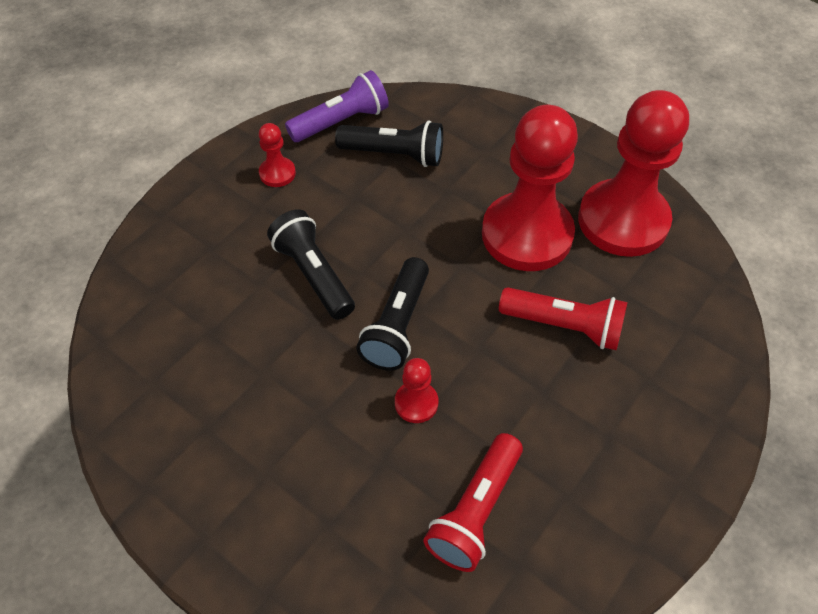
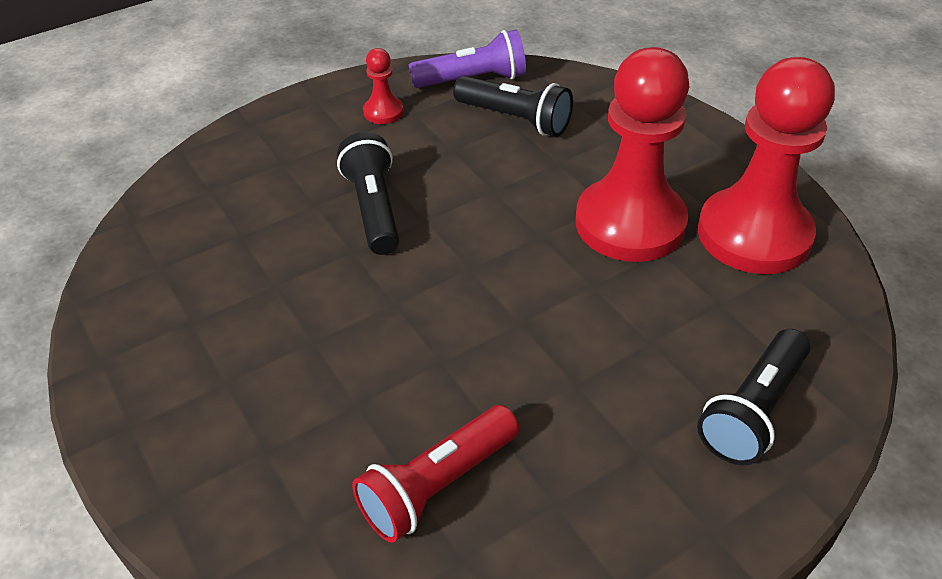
camera: 20 degrees right, 10 degrees down
black flashlight [356,257,429,371] -> black flashlight moved to [697,329,810,465]
red pawn [395,358,438,423] -> none
red flashlight [499,287,628,350] -> none

